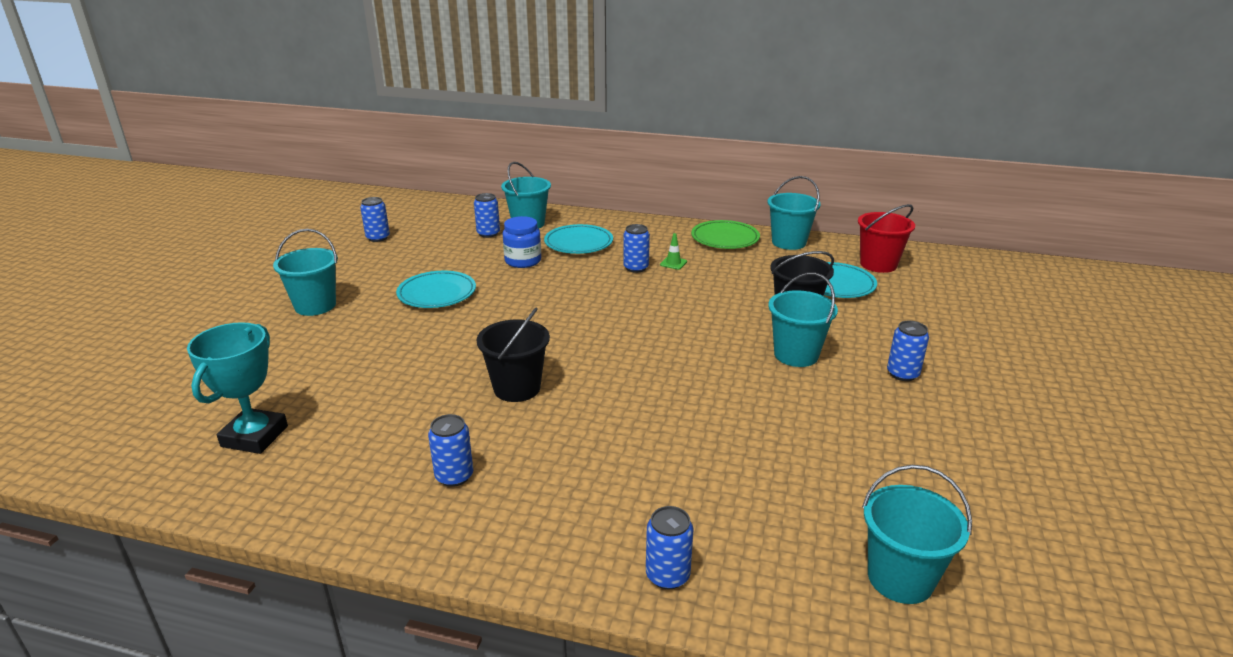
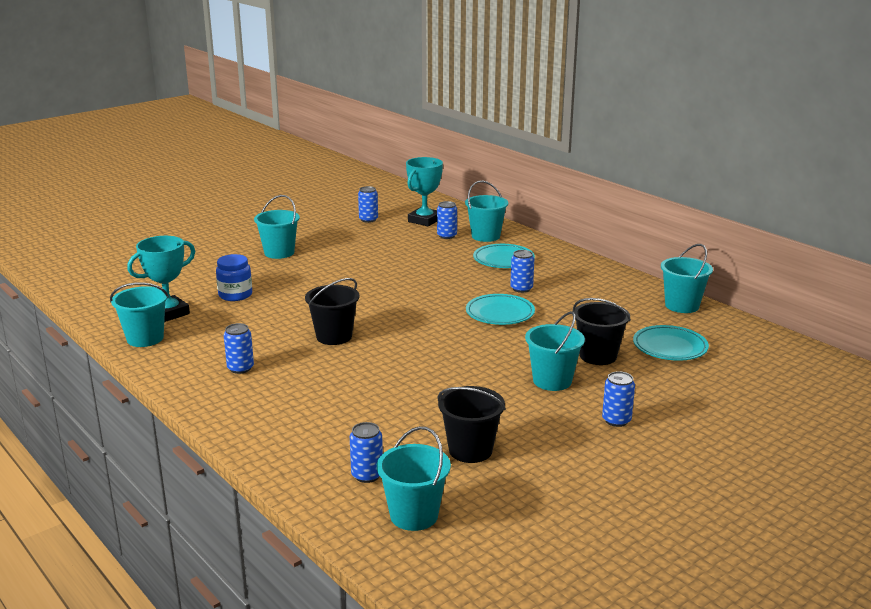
camera: 35 degrees right, 5 degrees down
turquoise plate [396,271,476,308] -> turquoise plate moved to [466,294,535,325]
blue jar [503,216,541,268] -> blue jar moved to [216,254,252,301]
blue can [646,506,694,589] -> blue can moved to [350,422,383,483]
green traffic cone [660,233,687,270] -> none
green plate [691,220,760,249] -> none
red bucket [858,204,915,273] -> none
none -> turquoise bucket [110,282,169,347]
none -> turquoise trophy [406,157,443,226]
none -> black bucket [438,386,506,463]

